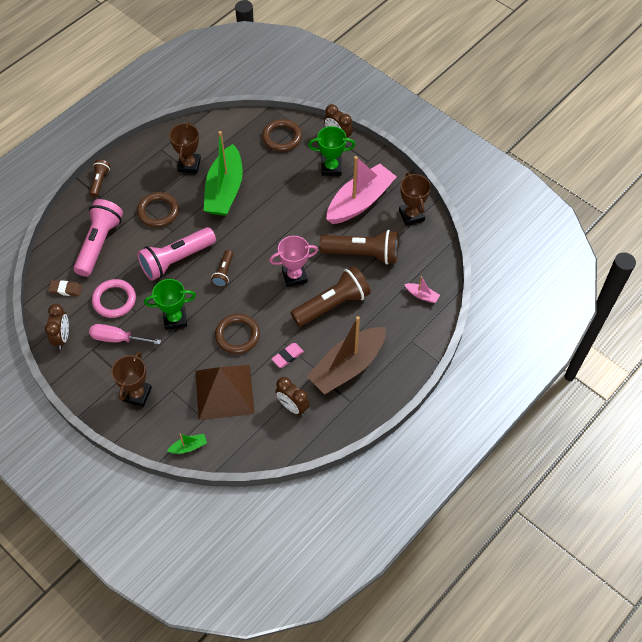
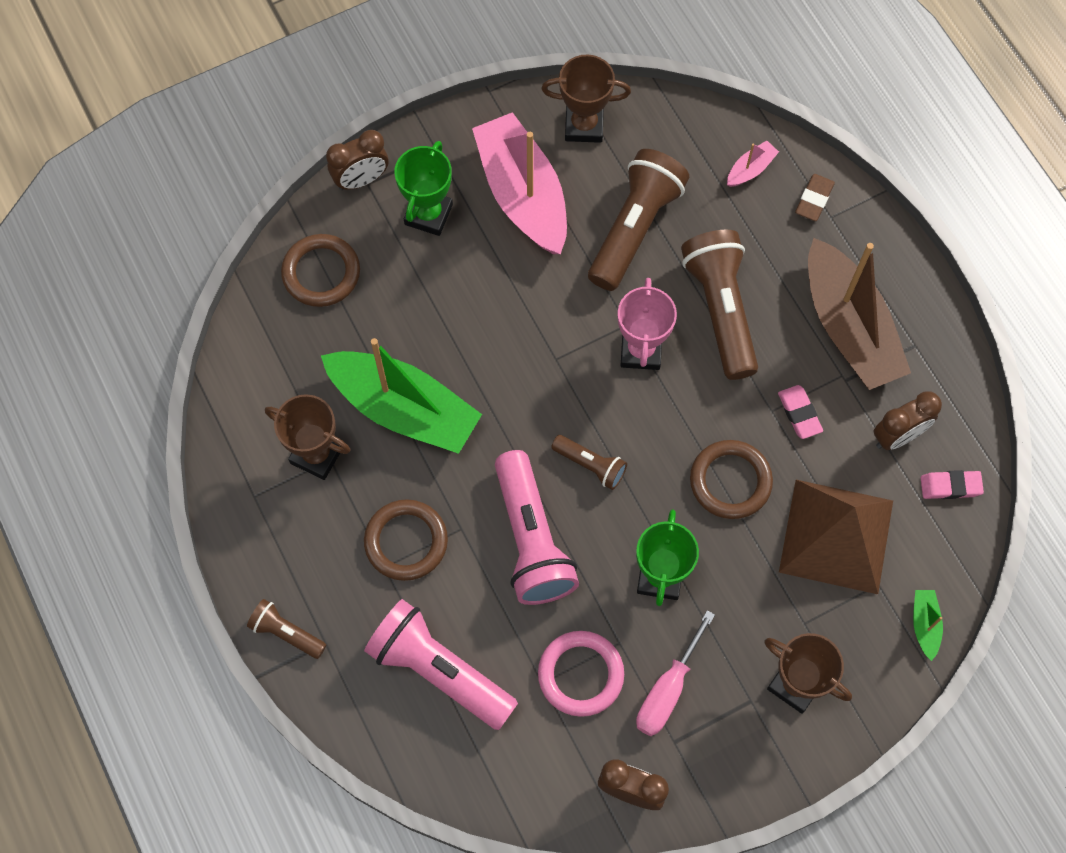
camera: 70 degrees left, 10 degrees up
brown eraser [48,280,82,296] -> brown eraser moved to [795,174,835,221]
none -> pink eraser [921,470,984,499]

